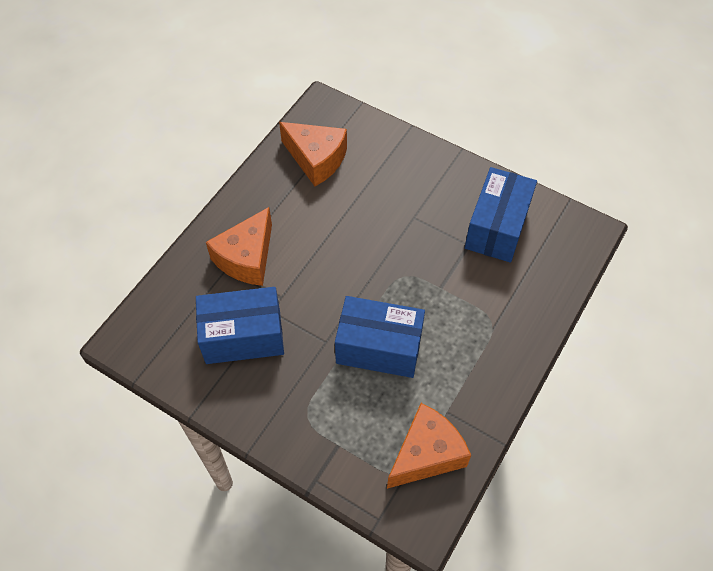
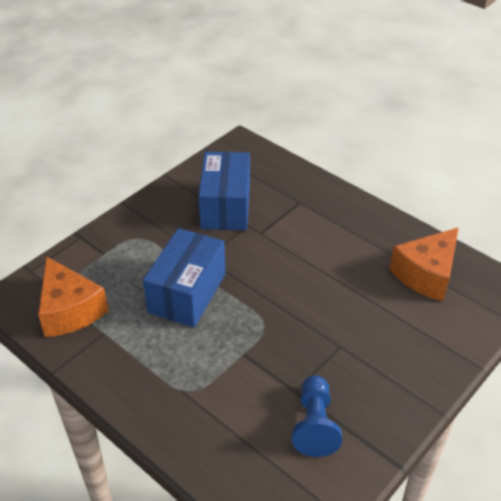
camera: 100 degrees right, 15 degrees down
orange cheese [206,207,272,286] -> none
blue box [465,167,537,263] -> blue pawn [292,375,342,457]

